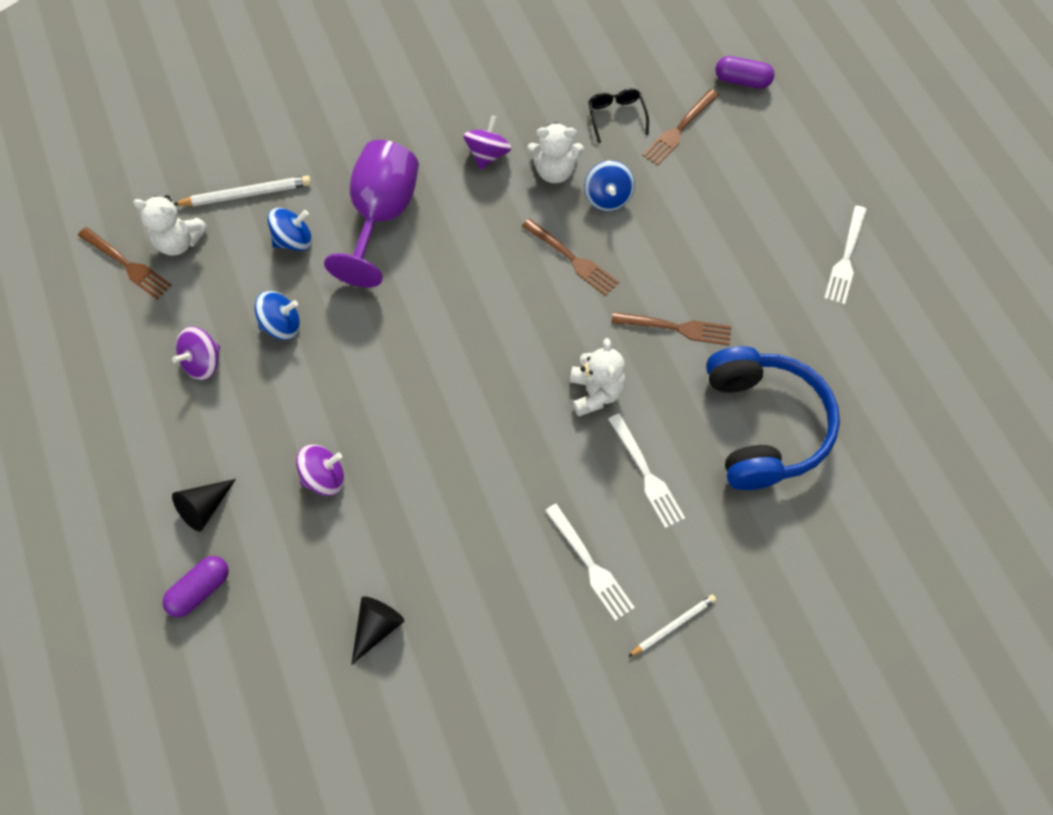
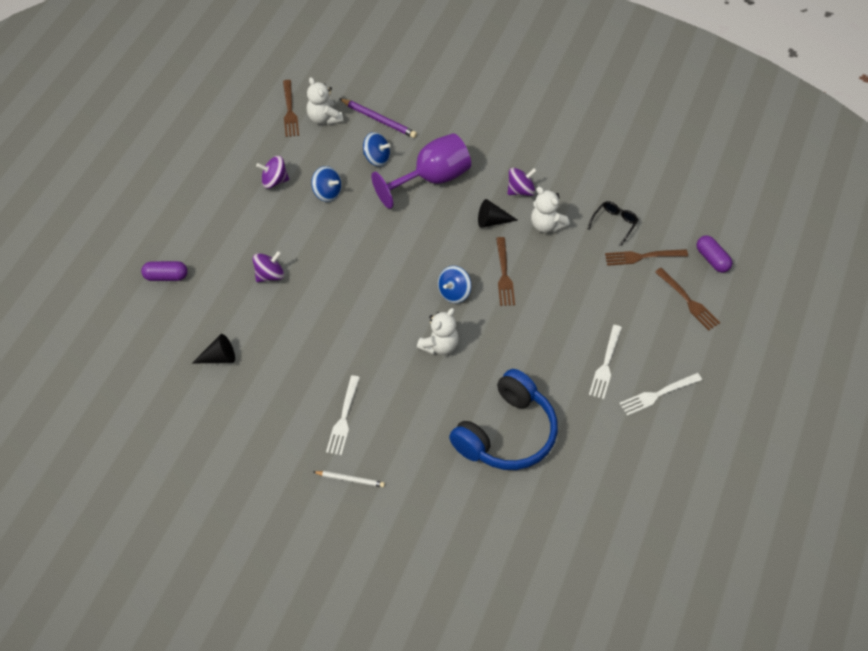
camera: 45 degrees right, 10 degrees down
black cone [172,479,236,531] -> black cone moved to [478,199,518,228]
white pencil [174,176,311,206] -> purple pencil [339,98,417,138]
purple spinning top [296,445,345,496] -> purple spinning top turned 60 degrees counterclockwise [252,251,284,282]
blue spinning top [584,161,635,211] -> blue spinning top moved to [438,266,471,303]
white fork [608,413,685,528] -> white fork moved to [589,325,622,399]
brown fork [612,312,732,345] -> brown fork moved to [655,268,720,330]

